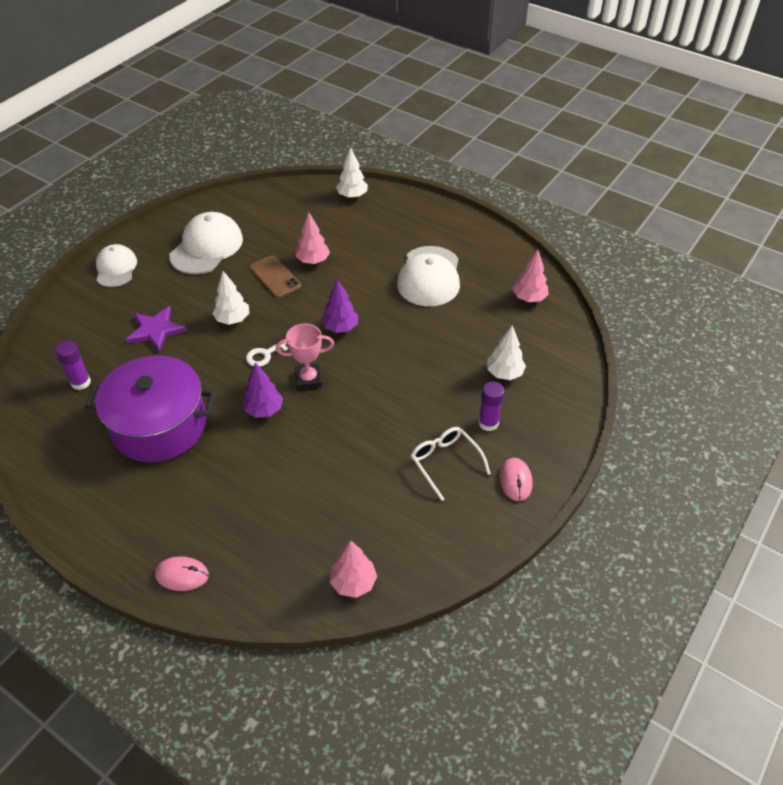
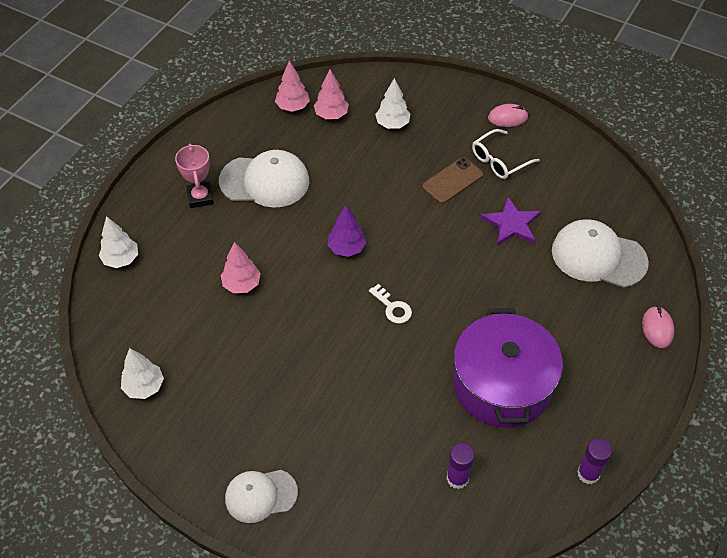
camera: 95 degrees left, 5 degrees up
purple star [126,306,187,352] -> purple star moved to [481,197,541,246]
white cap [169,212,243,274] -> white cap moved to [552,219,649,288]
white tree [212,271,250,325] -> white tree moved to [121,348,164,399]
purple tree [242,362,283,418] -> none
brown phone [249,256,301,298] -> brown phone moved to [422,157,483,204]
pink trophy [276,324,334,390] -> pink trophy moved to [175,143,214,208]
pink tree [330,540,377,598] -> pink tree moved to [314,69,349,119]
purple glue stick [479,381,504,431] -> purple glue stick moved to [577,438,612,484]

